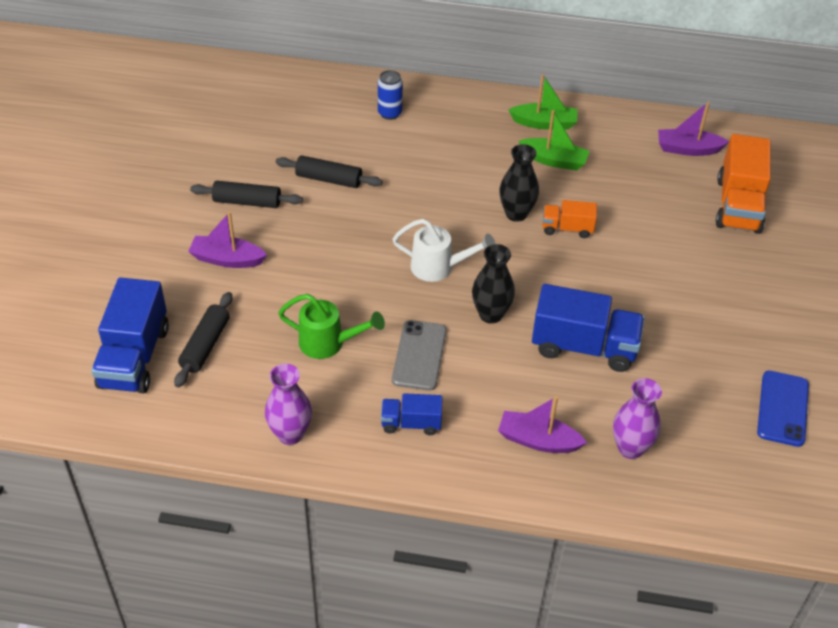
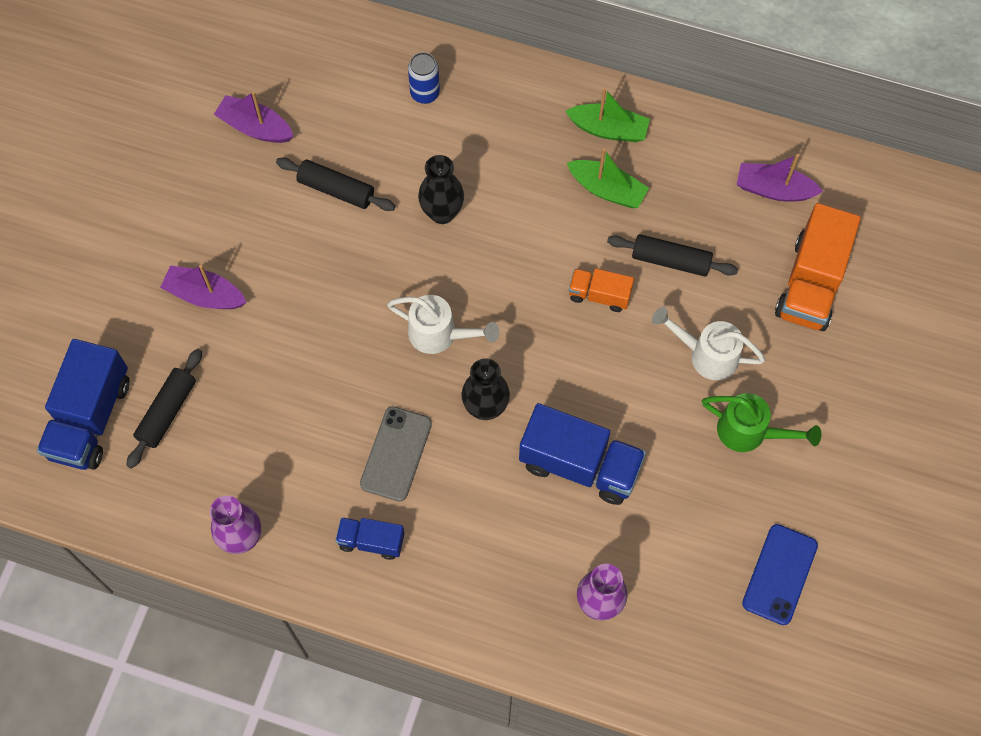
camera: 10 degrees right, 20 degrees up
black rolling pin [190,181,303,208] -> black rolling pin moved to [607,234,738,276]
green watering can [278,294,385,359] -> green watering can moved to [702,393,821,452]
purple boat [498,396,587,453] -> purple boat moved to [214,91,294,143]
black vase [499,144,539,222] -> black vase moved to [418,155,464,224]
none -> white watering can [652,307,765,380]

